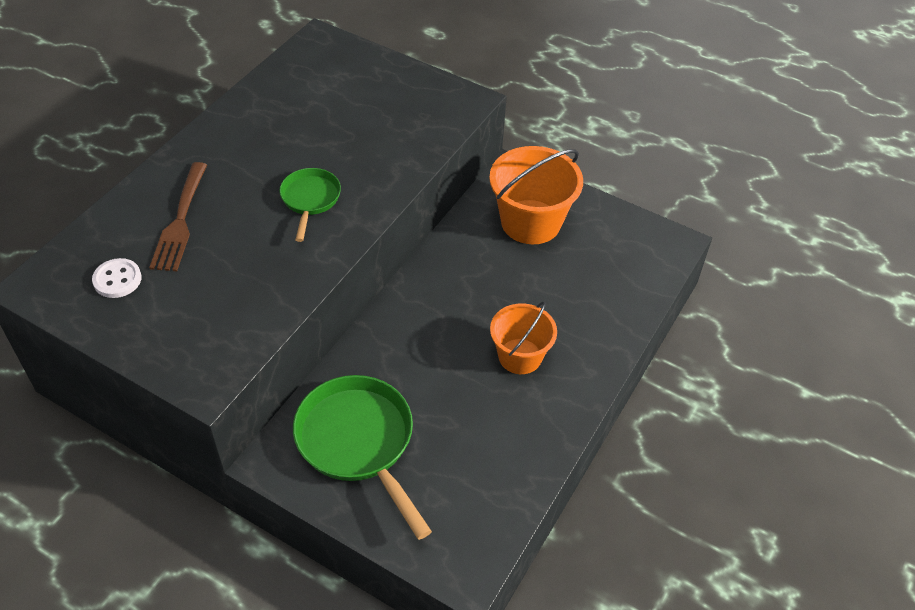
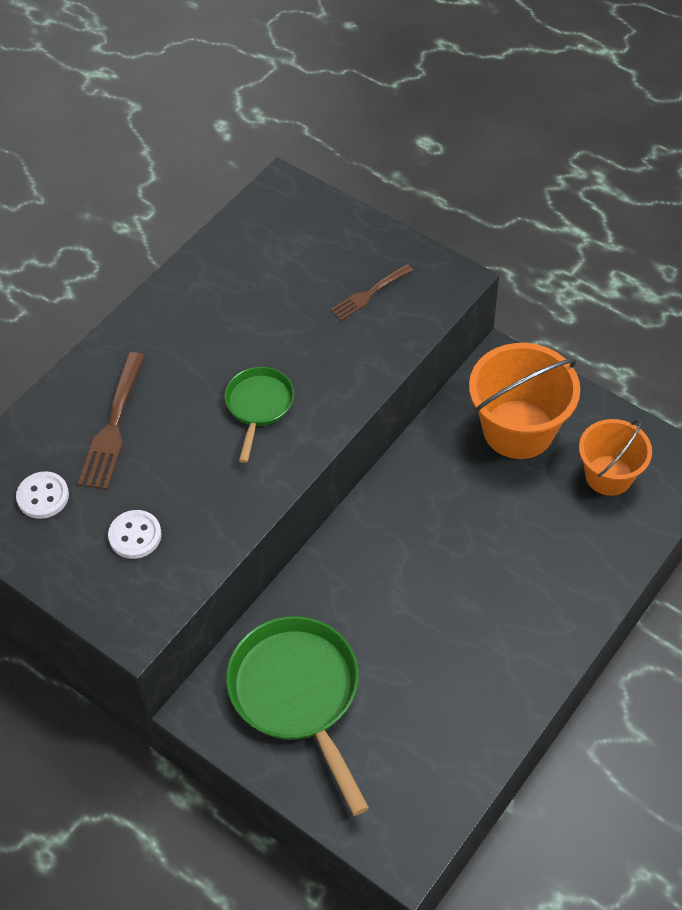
camera: 10 degrees right, 5 degrees up
orange bucket [490,302,557,374] -> orange bucket moved to [579,419,652,496]
none -> white button [108,510,162,559]
none -> brown fork [330,264,413,321]

